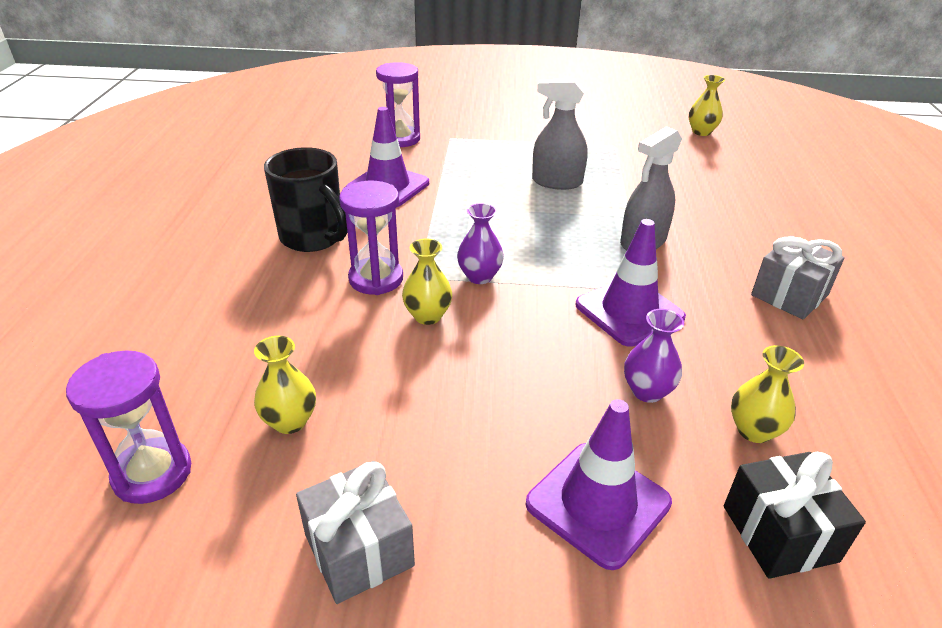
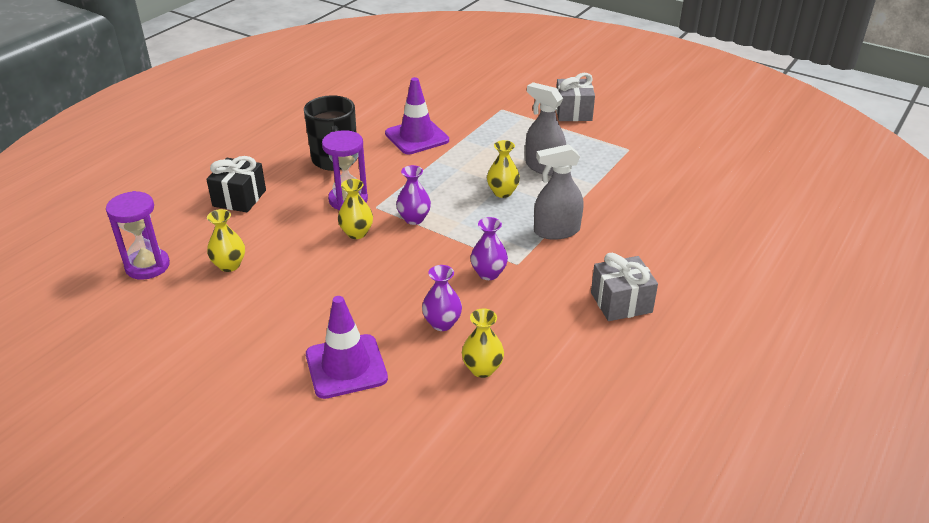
camera: 30 degrees right, 0 degrees up
grey gift [296,461,415,604] -> grey gift moved to [556,73,595,121]
purple hourglass [376,62,420,147] -> none
purple traffic cone [576,219,686,347] -> purple vase [470,217,508,280]
yellow vase [689,75,725,136] -> yellow vase moved to [487,140,520,198]
black gift [724,452,866,579] -> black gift moved to [206,156,266,213]

